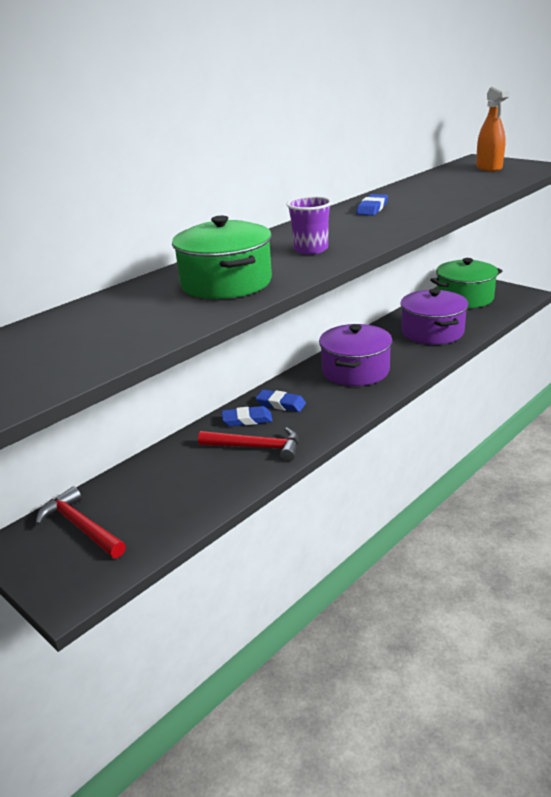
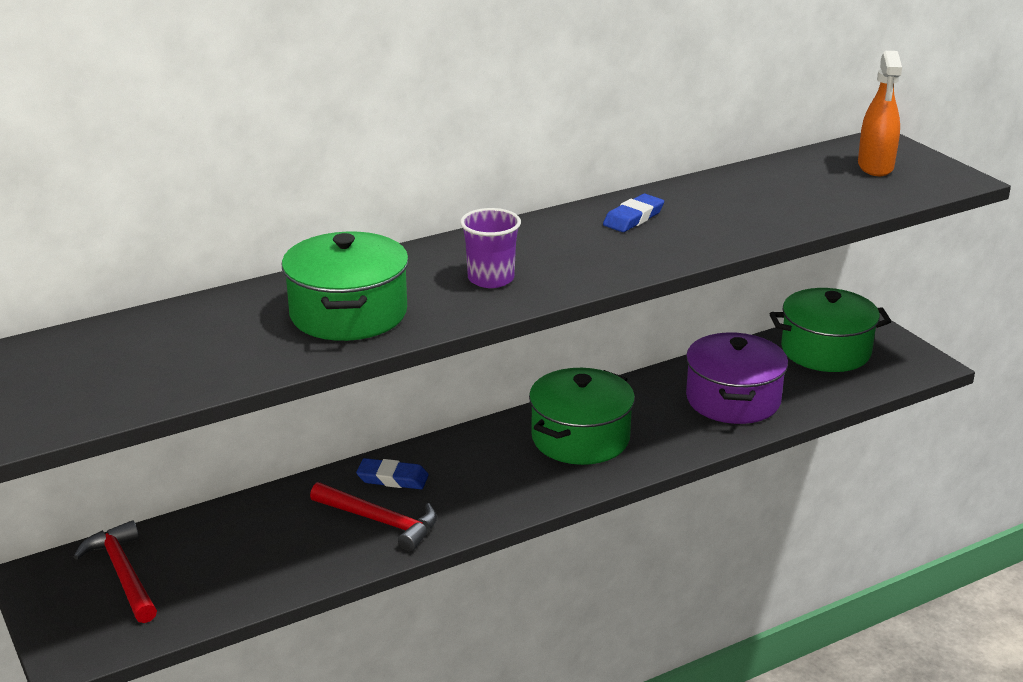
camera: 15 degrees right, 0 degrees up
blue eraser [255,389,306,412] -> none
purple pot [319,324,393,386] -> green pot [529,368,635,465]

